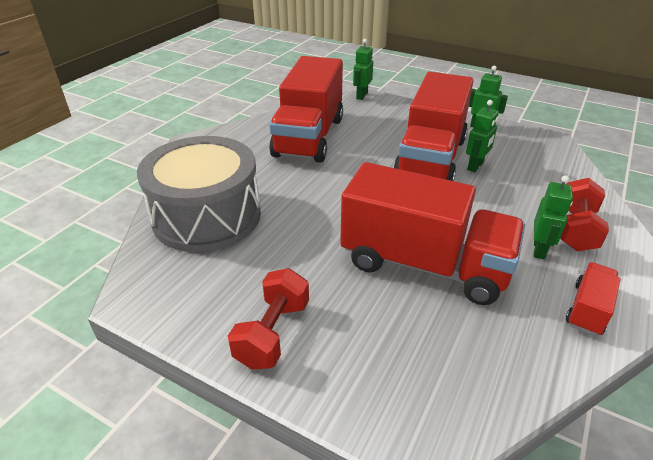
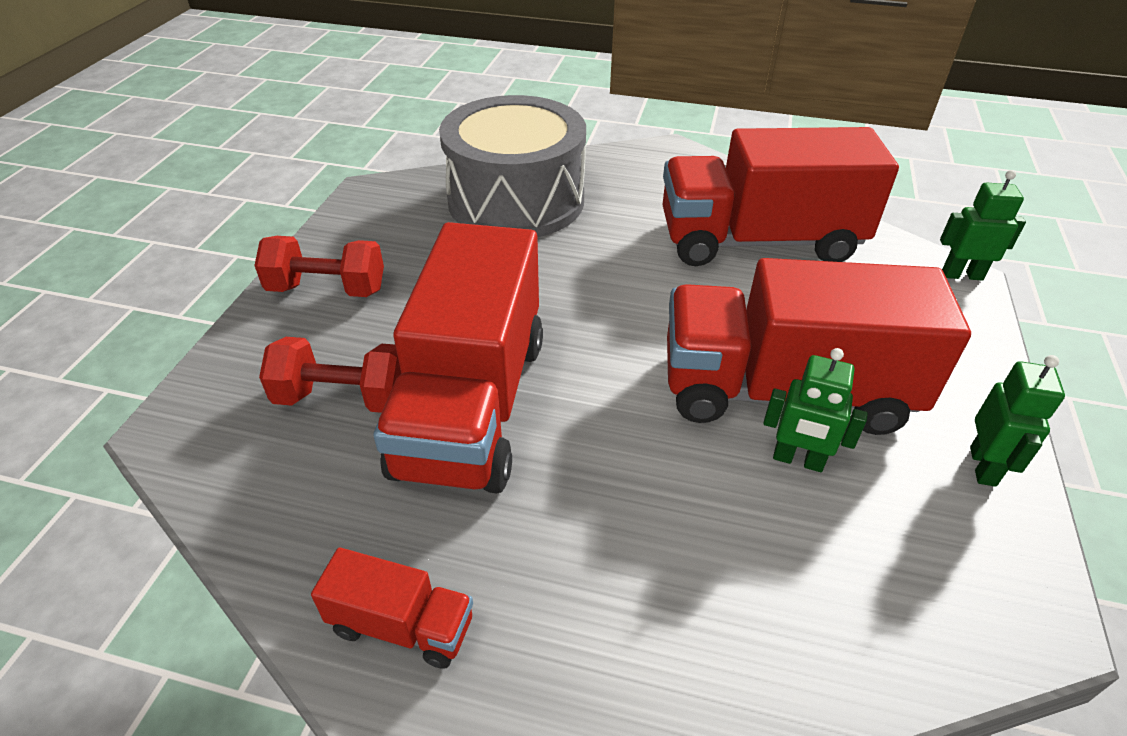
camera: 75 degrees right, 5 degrees up
green robot [534,175,573,259] -> none
red dumbbell [560,178,609,251] -> red dumbbell moved to [259,337,401,413]

